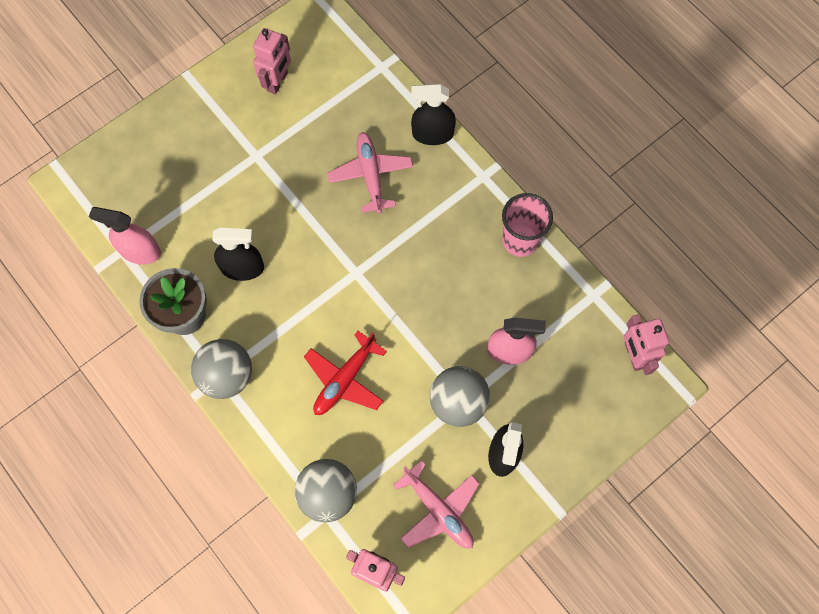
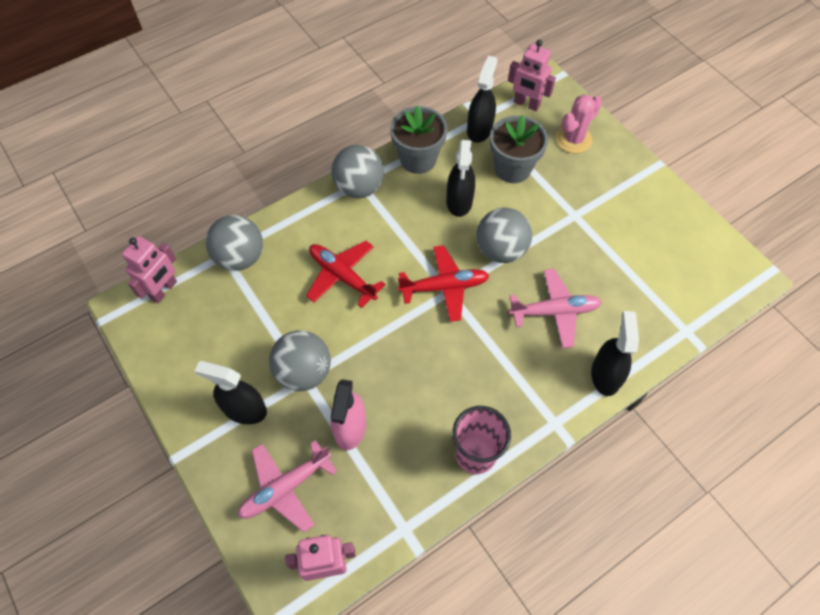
camera: 95 degrees right, 10 degrees down
pink spray bottle [89,207,161,264] -> black spray bottle [467,56,497,143]
pink robot [253,28,291,95] -> pink robot moved to [508,40,556,111]
pink plane [393,460,480,549] -> pink plane moved to [238,440,337,532]
none -> red plane [398,245,489,322]
none -> grey ball [476,208,532,263]
none -> grey flower pot [490,115,548,183]
none -> pink cactus [556,95,602,154]

